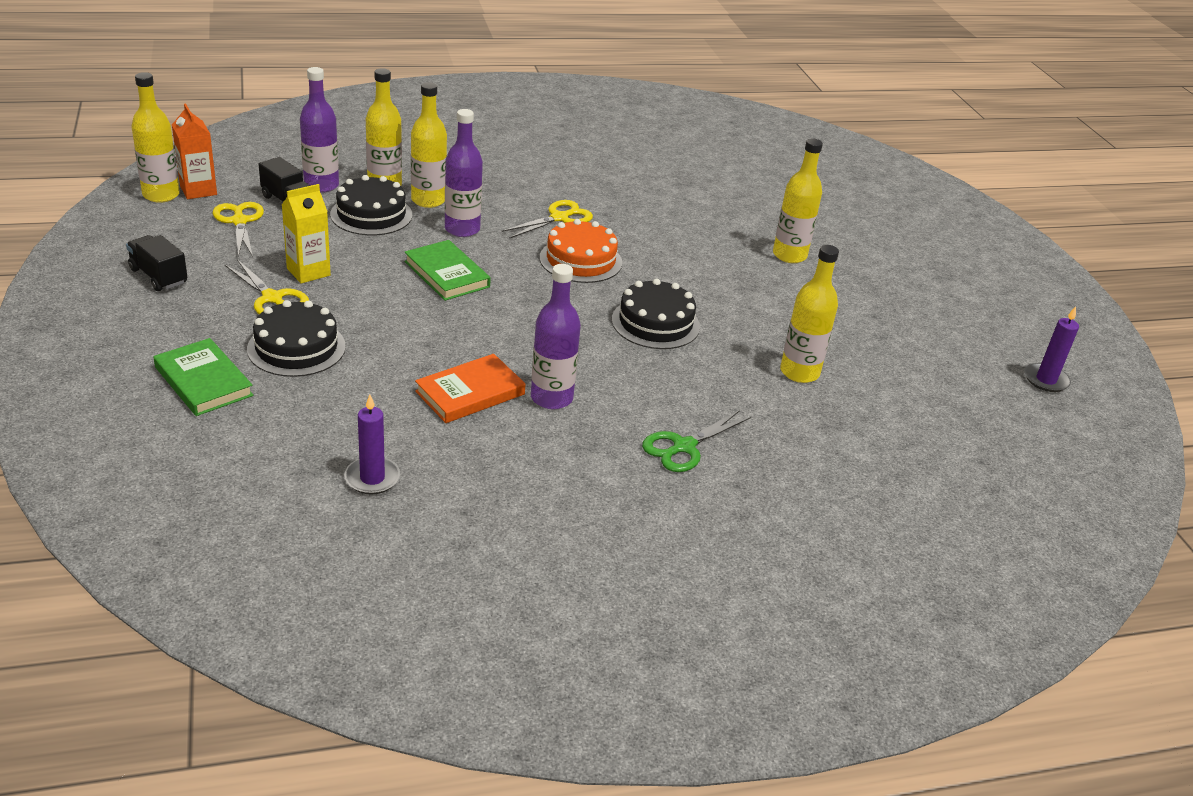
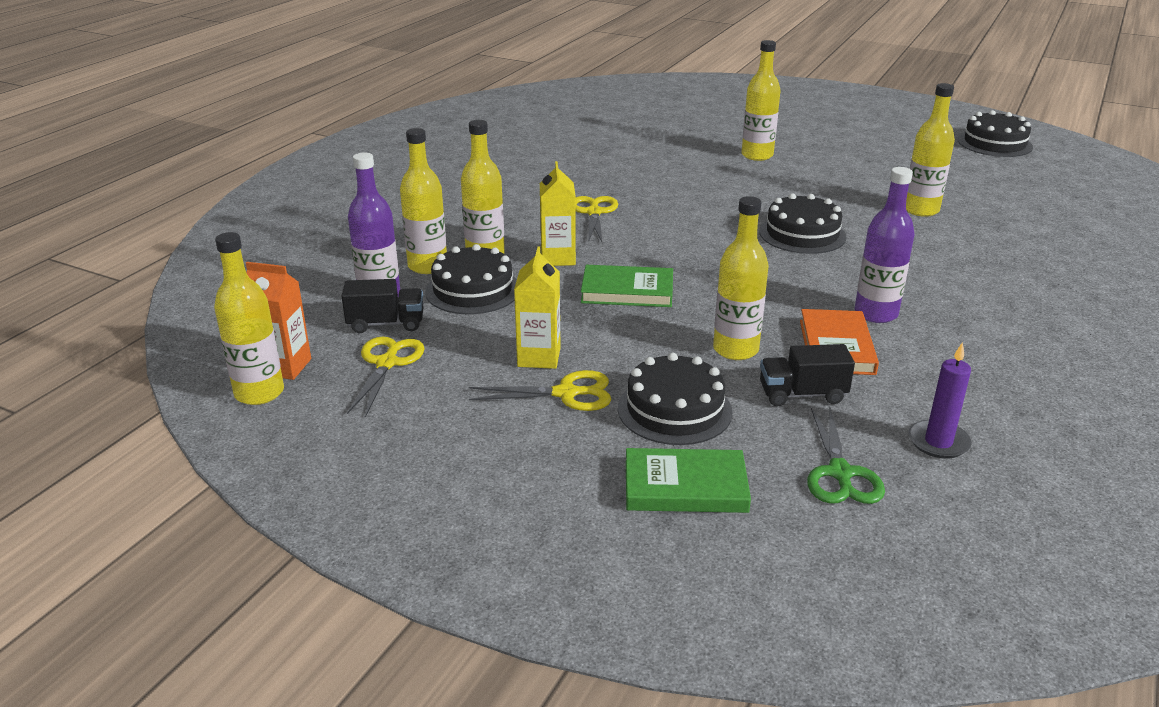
camera: 45 degrees left, 5 degrees down
black truck [126,235,187,291] -> black truck moved to [760,344,855,406]
yellow scissors [213,202,264,257] -> yellow scissors turned 75 degrees clockwise [347,337,425,417]
purple bottle [445,109,483,237] -> yellow carton [540,161,576,266]
orange cake [540,219,622,283] -> none
green scissors [642,410,751,472] -> green scissors moved to [807,408,885,504]
purple candle [1024,306,1079,392] -> black cake [958,110,1033,157]
none -> yellow bottle [713,196,768,360]

